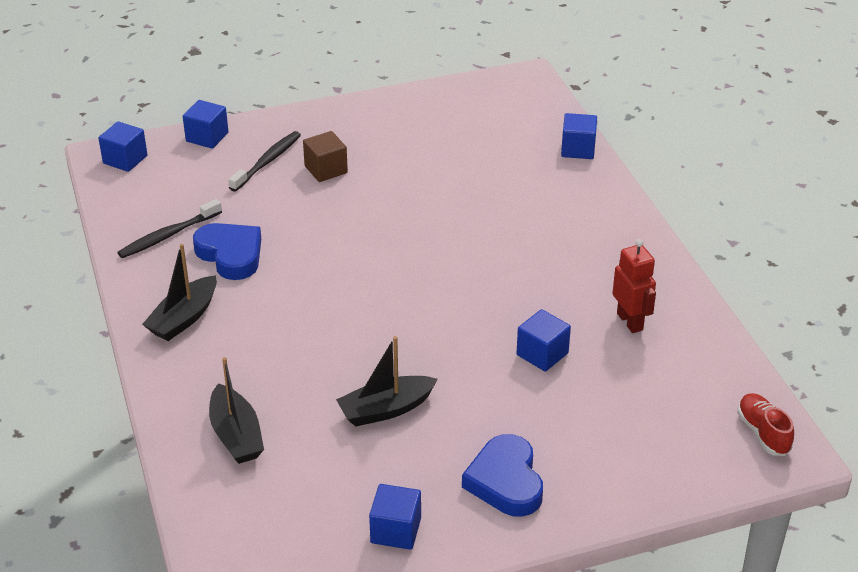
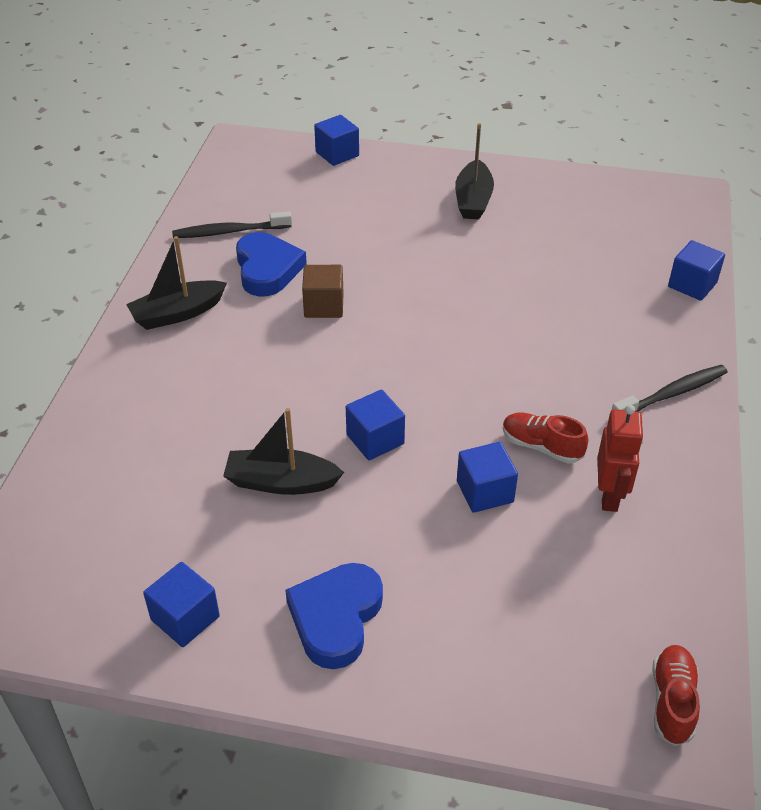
camera: 30 degrees right, 5 degrees up
blue cube [98,121,147,172] -> blue cube moved to [346,390,405,460]
black boat [209,357,264,464] -> black boat moved to [455,123,494,220]
black toothbrush [228,131,301,192] -> black toothbrush moved to [612,365,728,411]
brown cube [303,131,348,182] -> brown cube moved to [302,265,344,318]
none -> red shoe [503,413,588,463]

